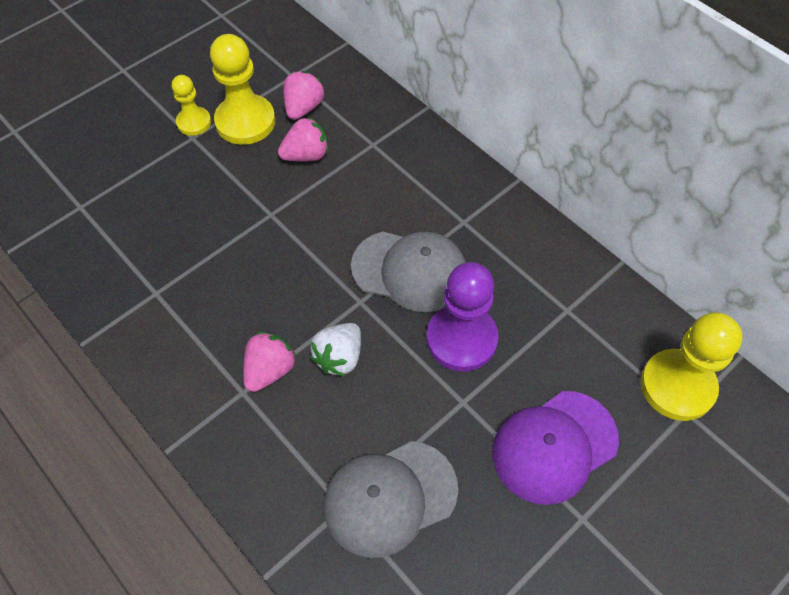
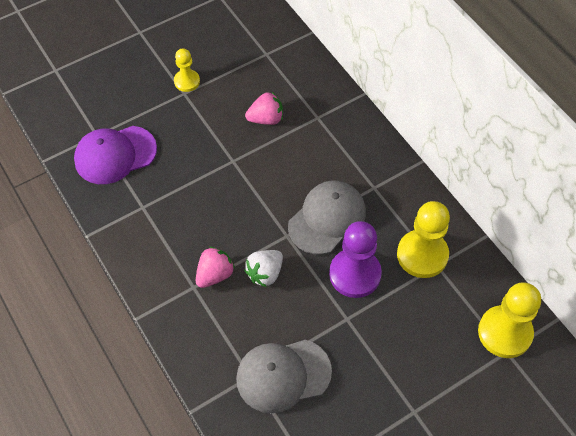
camera: 10 degrees right, 0 degrees up
yellow pawn [210,34,275,145] -> yellow pawn moved to [397,201,450,278]
pink strawberry [283,71,325,120] -> none
grey cap [351,232,466,312] -> grey cap turned 75 degrees counterclockwise [288,180,366,255]
purple cap [492,391,619,505] -> purple cap moved to [74,126,157,184]

